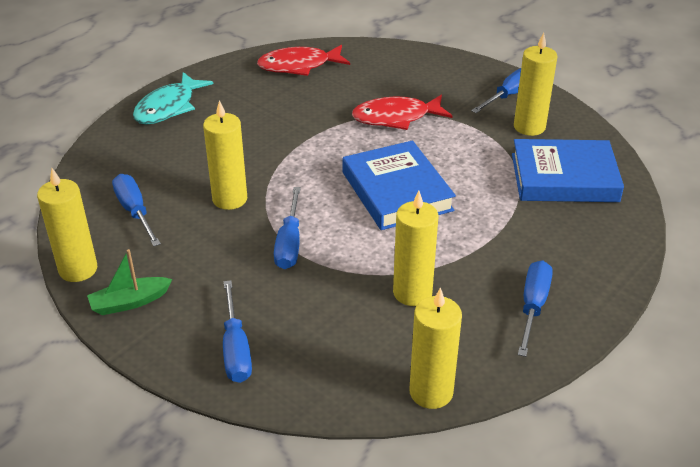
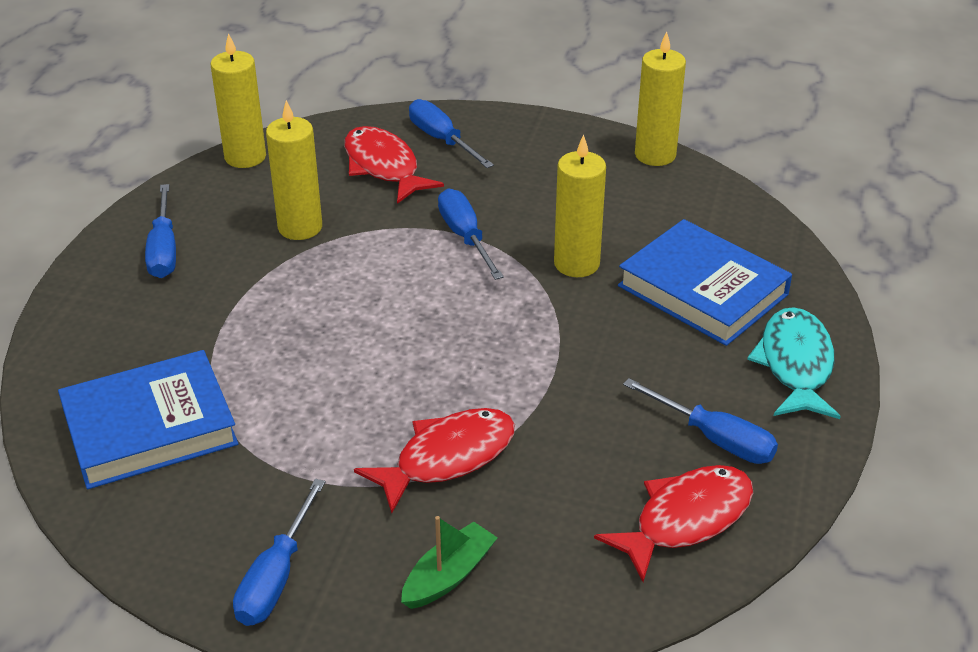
camera: 155 degrees right, 0 degrees up
green boat [87,249,172,315] -> green boat moved to [401,516,498,609]
blue screwdriver [112,174,161,246] -> blue screwdriver moved to [623,378,778,464]
blue book [343,141,456,230] -> blue book moved to [618,219,792,346]
yellow candle [514,33,557,136] -> none
none -> red fish [344,126,444,204]

